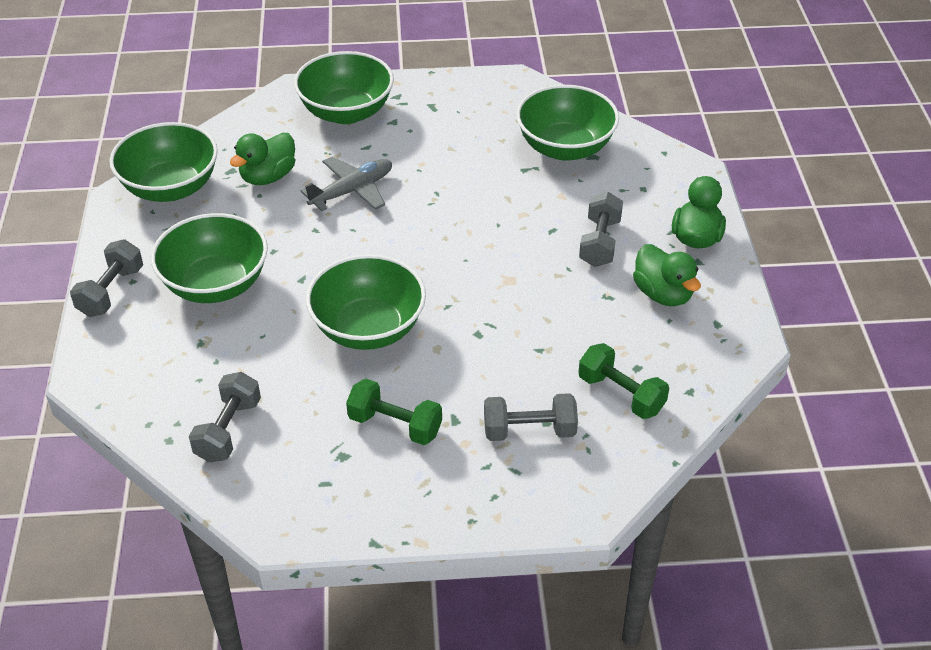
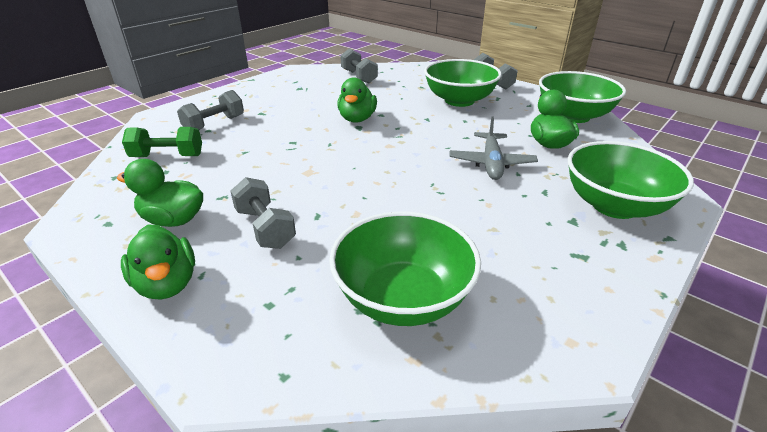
camera: 135 degrees right, 10 degrees down
green bowl [306,254,426,350] -> green duck [337,77,377,123]
green dumbbell [346,379,442,445] -> none

